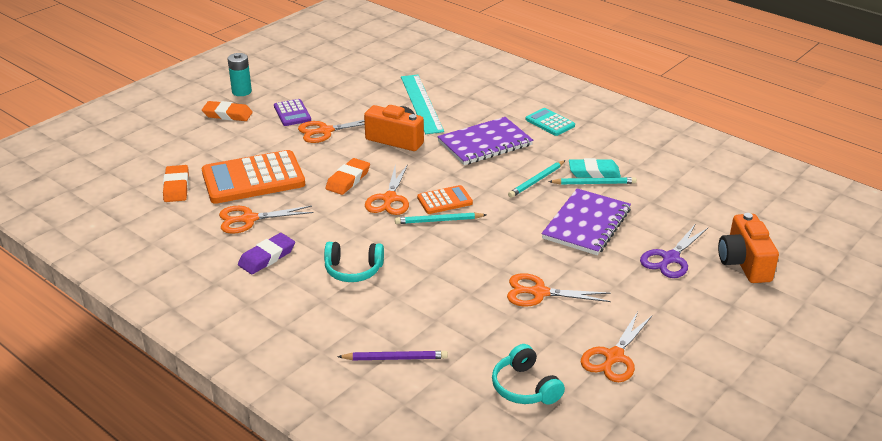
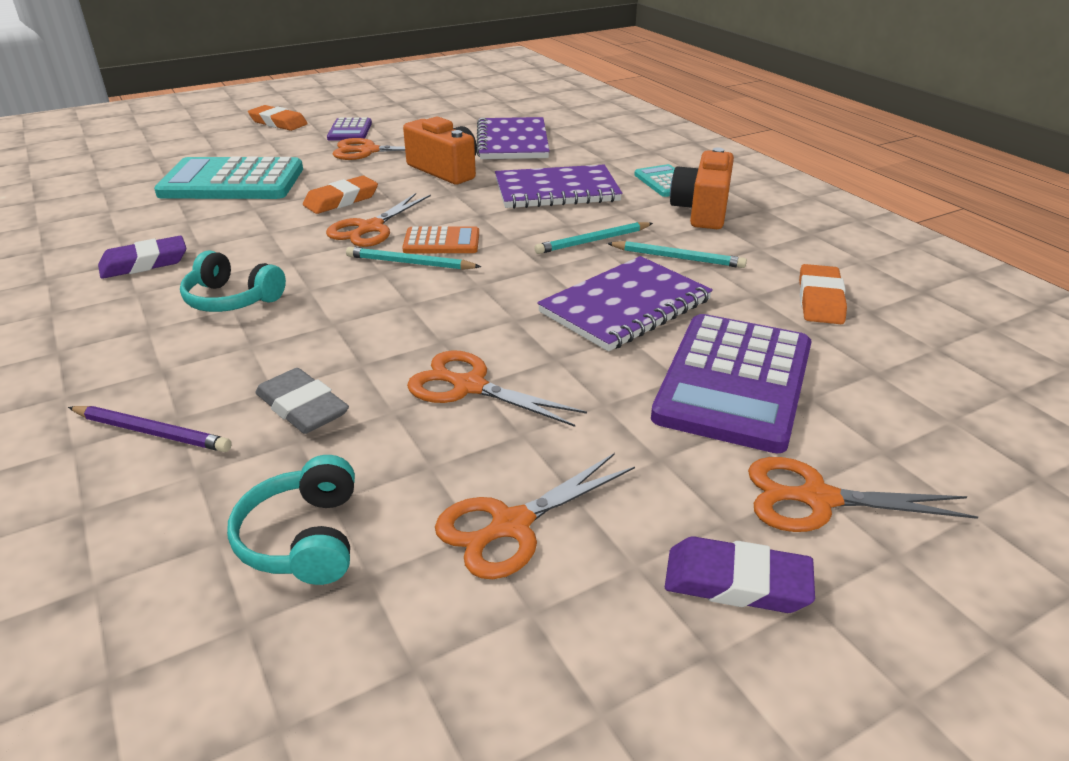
camera: 20 degrees right, 0 degrees up
orange eraser [163,165,189,202] -> orange eraser moved to [799,264,847,324]
orange calculator [202,150,305,204] -> turquoise calculator [154,157,303,199]
orange scissors [219,206,314,234] -> orange scissors moved to [748,457,978,532]
turquoise battery [228,53,252,96] -> none
turquoise ruler [401,75,444,134] -> purple notebook [477,117,550,159]
turquoise eraser [569,158,621,178] -> none
purple scissors [640,225,708,278] -> purple calculator [651,314,811,453]
orange camera [718,213,779,283] -> orange camera moved to [670,148,734,229]
none -> grey eraser [256,368,349,434]
none -> purple eraser [665,536,815,613]

